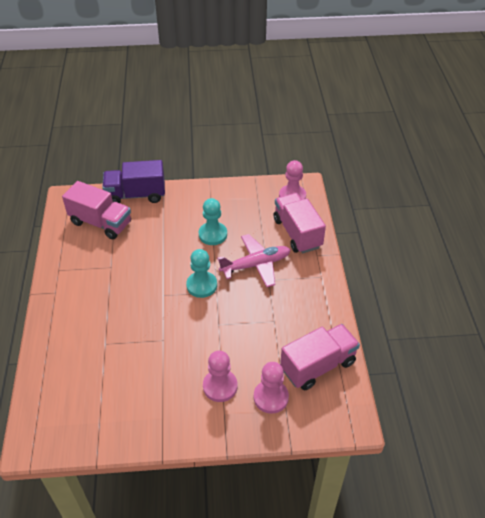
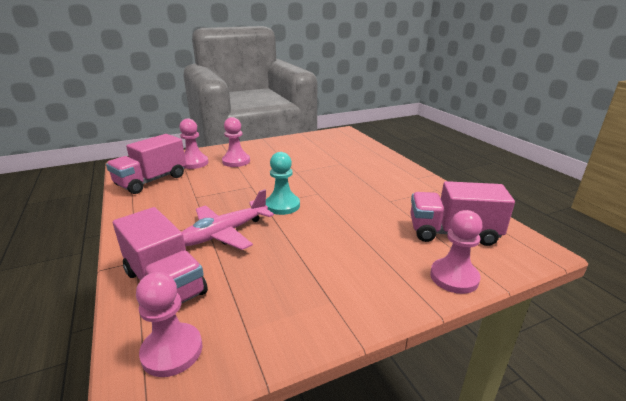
camera: 160 degrees right, 20 degrees down
purple truck [102,160,165,203] -> pink pawn [430,210,483,294]
turquoise pawn [199,198,227,245] -> none

